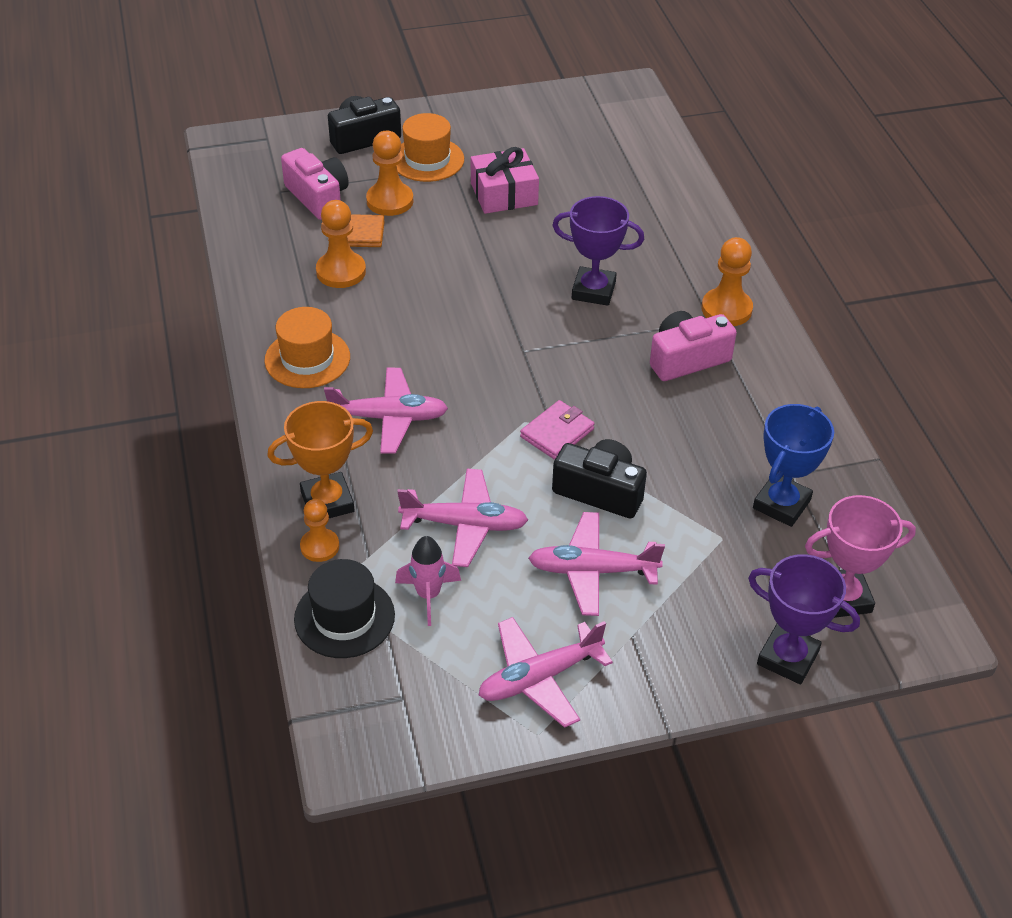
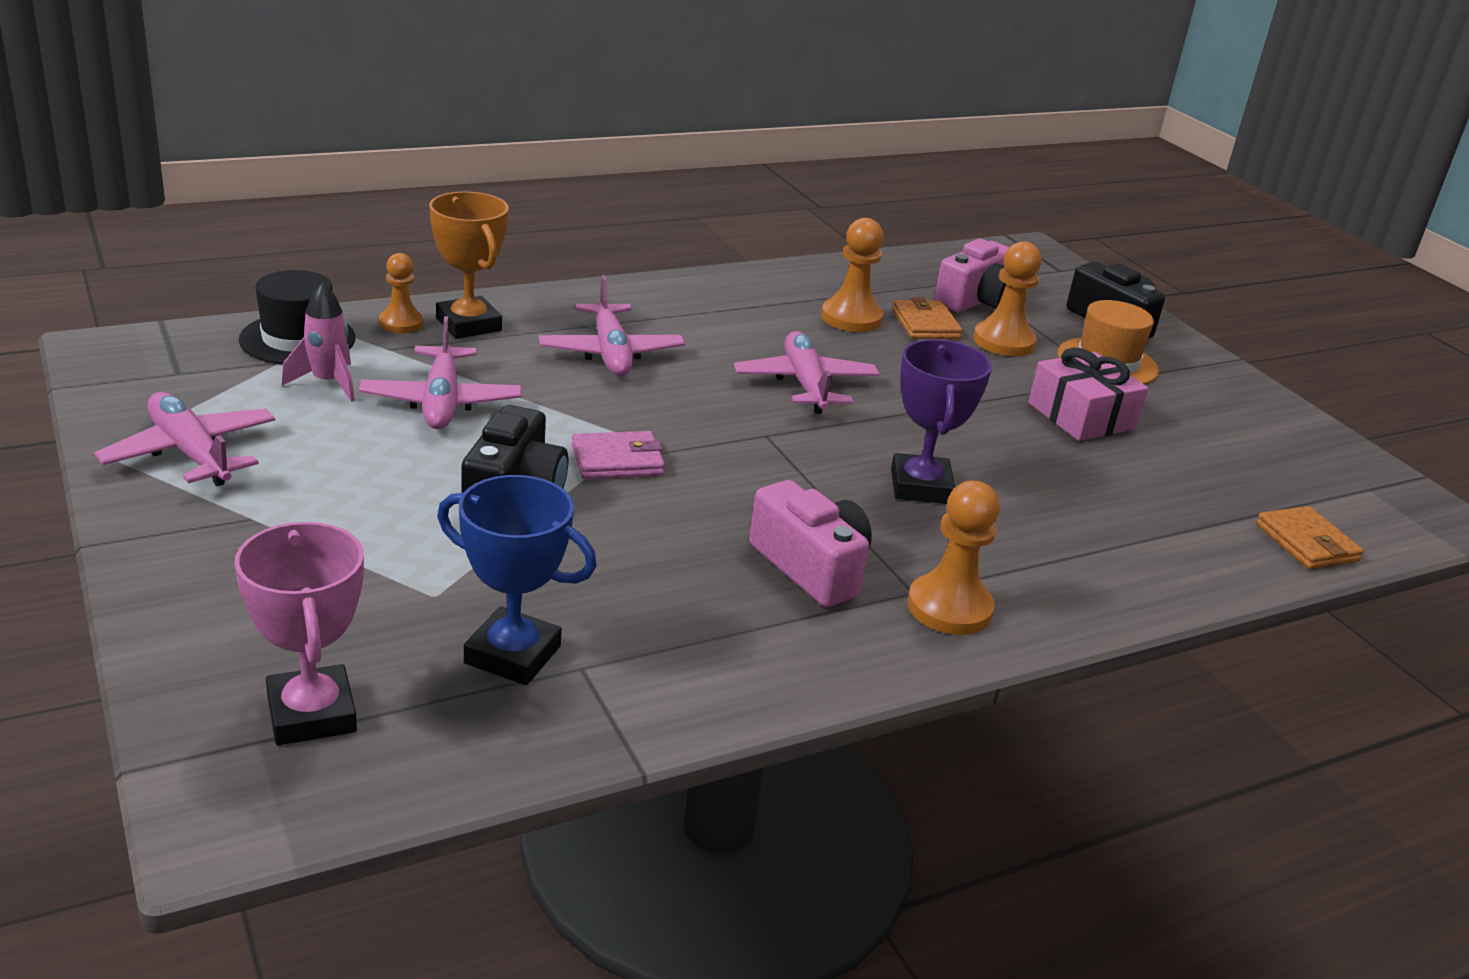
camera: 75 degrees right, 15 degrees down
orange hat [264,307,350,388] -> none
pink wallet [520,400,595,460] -> pink wallet turned 45 degrees counterclockwise [571,431,665,479]
pink plane [528,512,665,616] -> pink plane moved to [734,331,880,414]
purple trophy [748,554,860,684] -> none
none -> orange wallet [1256,506,1364,569]

